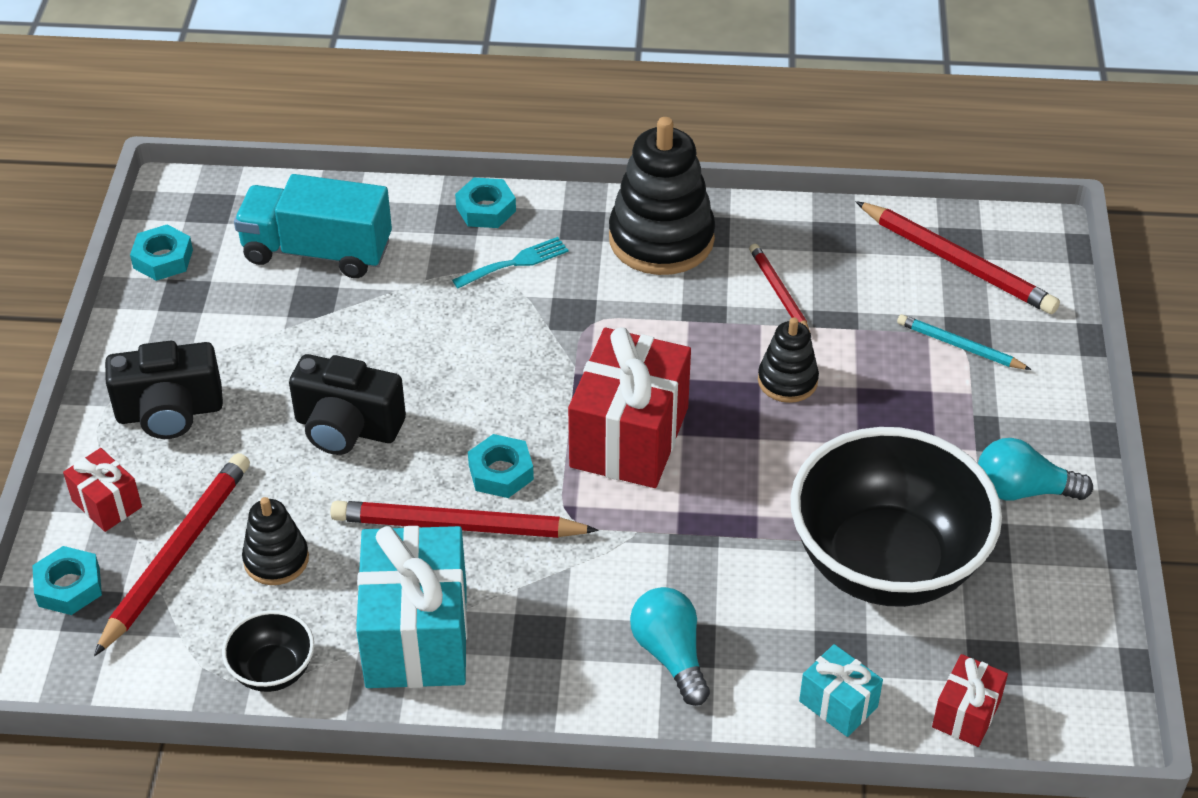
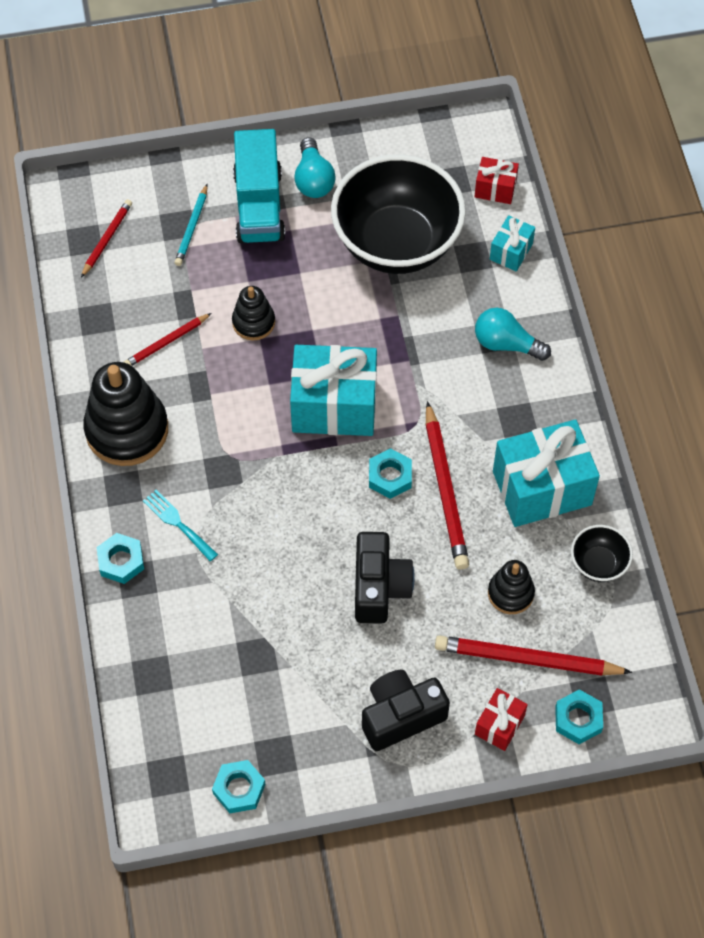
camera: 105 degrees left, 15 degrees up
black camera [105,341,223,439] -> black camera turned 90 degrees counterclockwise [362,670,450,751]
turquoise truck [234,174,392,278] -> turquoise truck moved to [233,129,285,243]
red gift [568,327,691,488] -> turquoise gift [290,345,377,436]
turquoise light bulb [630,587,710,706] -> turquoise light bulb turned 60 degrees clockwise [475,308,551,361]
red pencil [856,201,1060,314] -> red pencil [81,199,132,277], size x0.58

